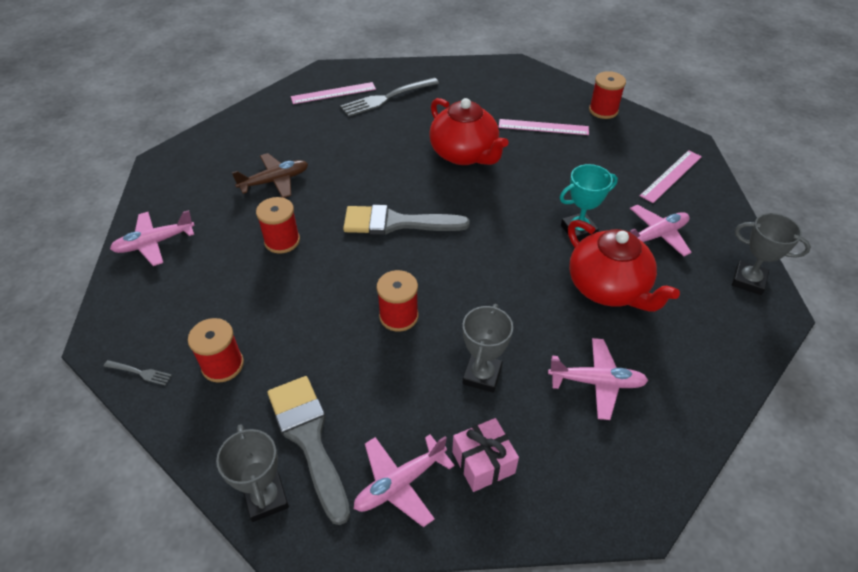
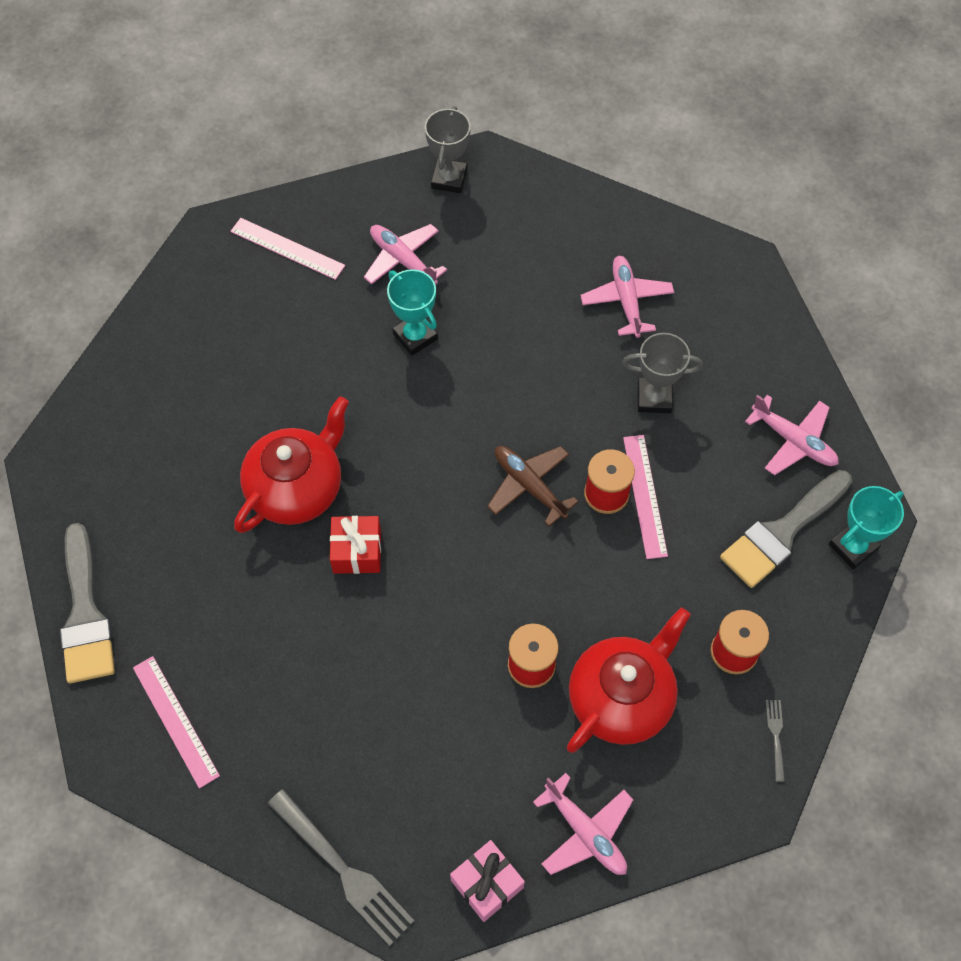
camera: 105 degrees left, 15 degrees up
grey trophy [216,424,289,522] -> turquoise trophy [829,486,904,570]
brown plane [232,153,308,198] -> brown plane moved to [487,446,579,526]
grey fork [340,78,439,117] -> grey fork moved to [268,789,414,946]
grey brush [343,205,470,235] -> grey brush moved to [60,523,115,683]
pink gift [452,418,519,492] -> pink gift moved to [450,840,525,922]
pink ruler [499,119,589,135] -> pink ruler moved to [623,435,668,559]
red teapot [568,220,680,312] -> red teapot moved to [567,608,691,753]
red spool [589,71,626,119] -> none
none -> red gift [330,516,381,574]

